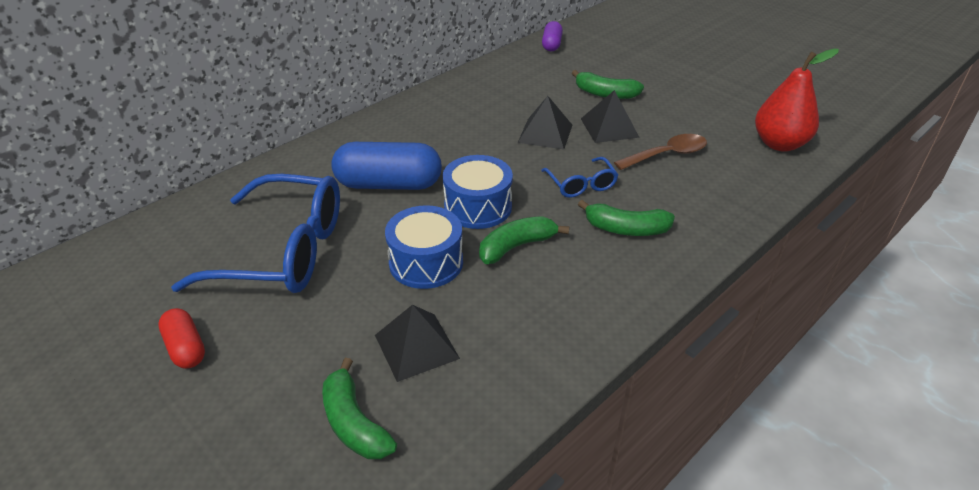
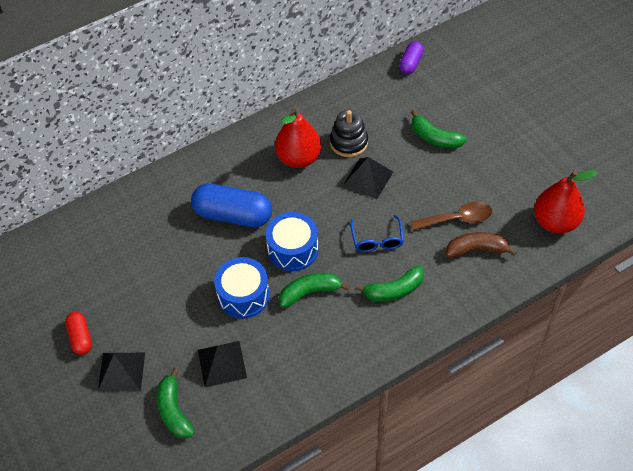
camera: 15 degrees right, 15 degrees up
blue glasses [171,174,340,293] -> none
green banana [578,200,675,236] -> green banana turned 45 degrees counterclockwise [355,265,424,301]
black pyramid [581,90,640,143] -> black pyramid moved to [98,353,145,392]
none -> red pear [275,108,322,168]
none -> black stacking toy [330,110,368,157]
none -> brown banana [446,232,517,258]

